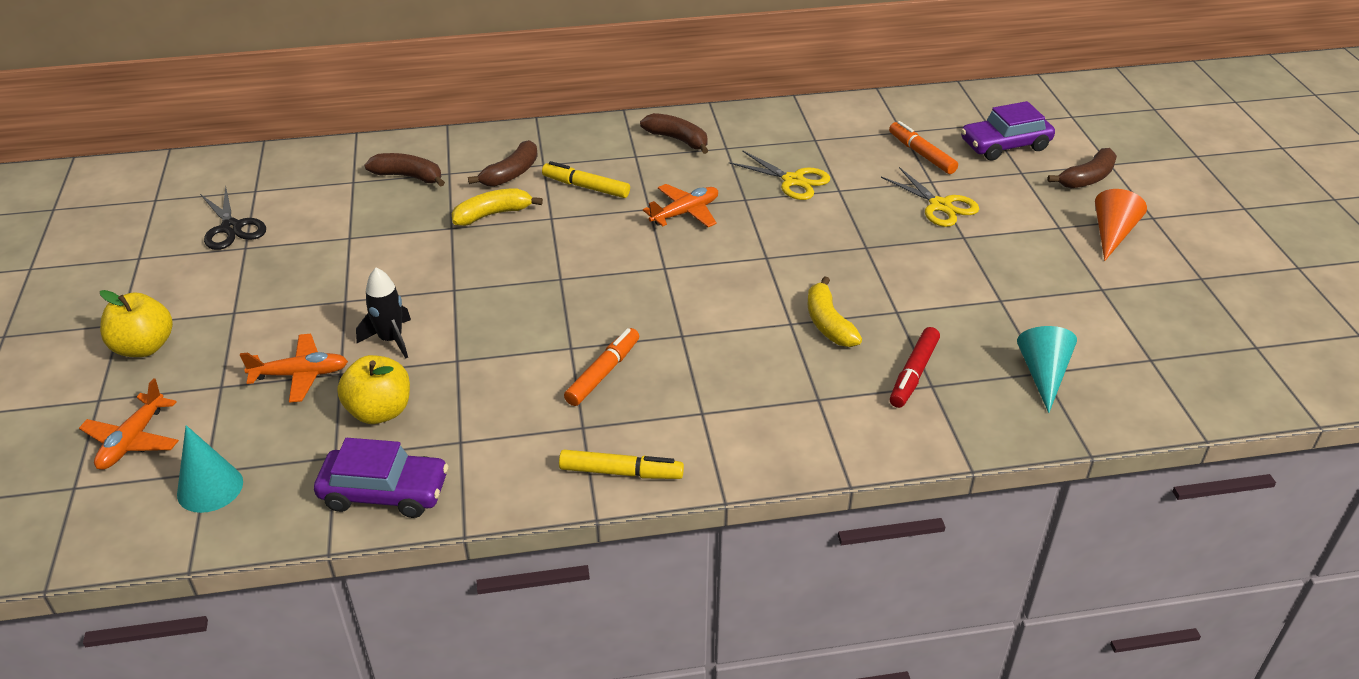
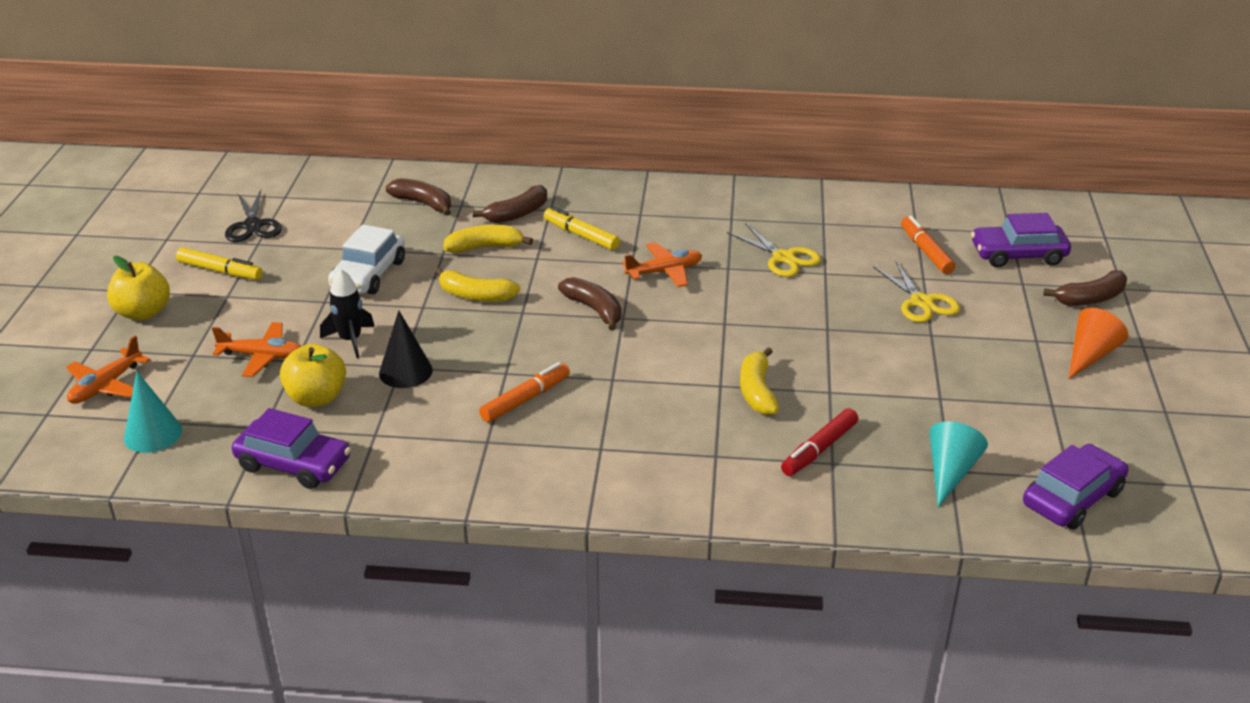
camera: 15 degrees right, 5 degrees down
yellow marker [559,450,684,479] -> yellow marker moved to [176,247,263,280]
brown banana [640,113,709,154] -> brown banana moved to [558,277,621,331]
none -> white car [328,225,405,294]
none -> black cone [379,310,433,388]
none -> yellow banana [435,267,521,302]
none -> purple car [1023,444,1128,530]

